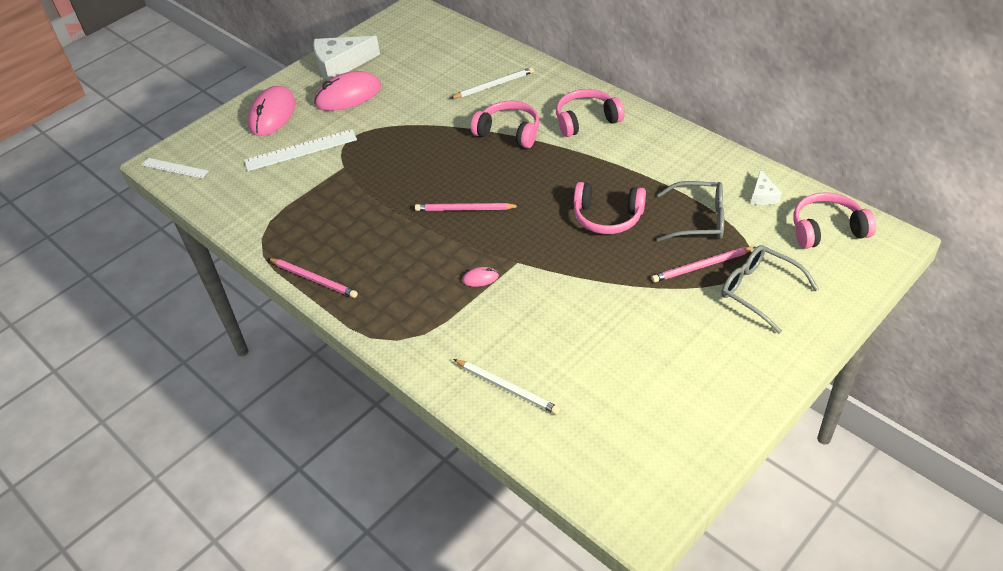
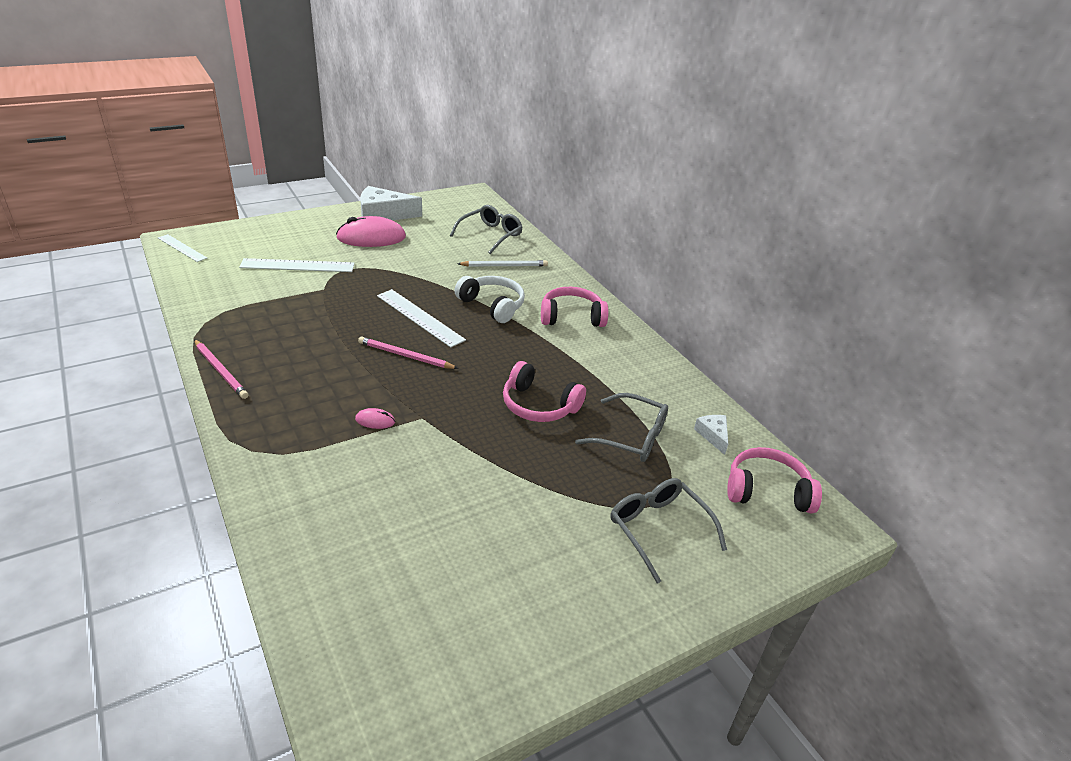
camera: 10 degrees right, 10 degrees down
pink mouse [248,86,296,136] -> none
white pencil [453,359,560,415] -> none
pink headphones [471,101,539,148] -> white headphones [454,276,525,323]
pink pencil [652,247,756,282] -> none
white cheese [751,169,782,205] -> white cheese turned 150 degrees clockwise [694,415,728,455]
none -> white ruler [377,289,466,348]
none -> grey glasses [450,205,523,254]

